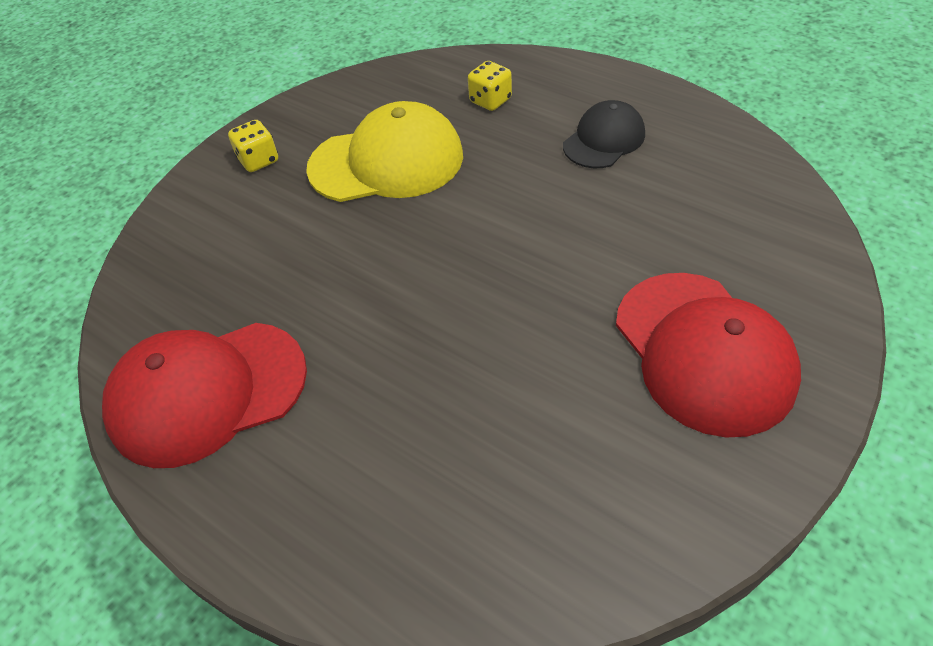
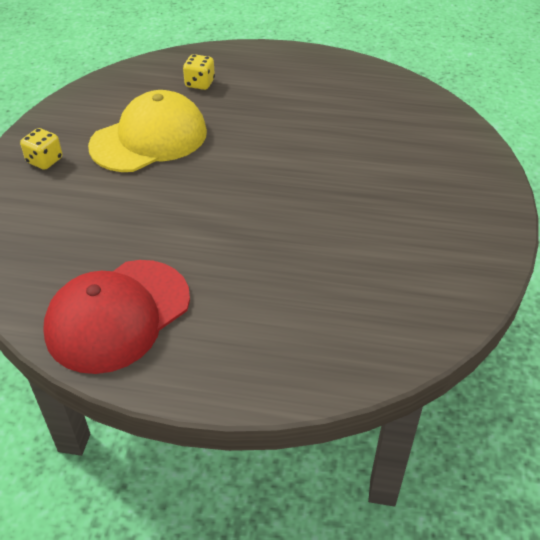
camera: 30 degrees left, 5 degrees down
black cap [563,100,645,168] -> none
red cap [616,273,801,438] -> none

